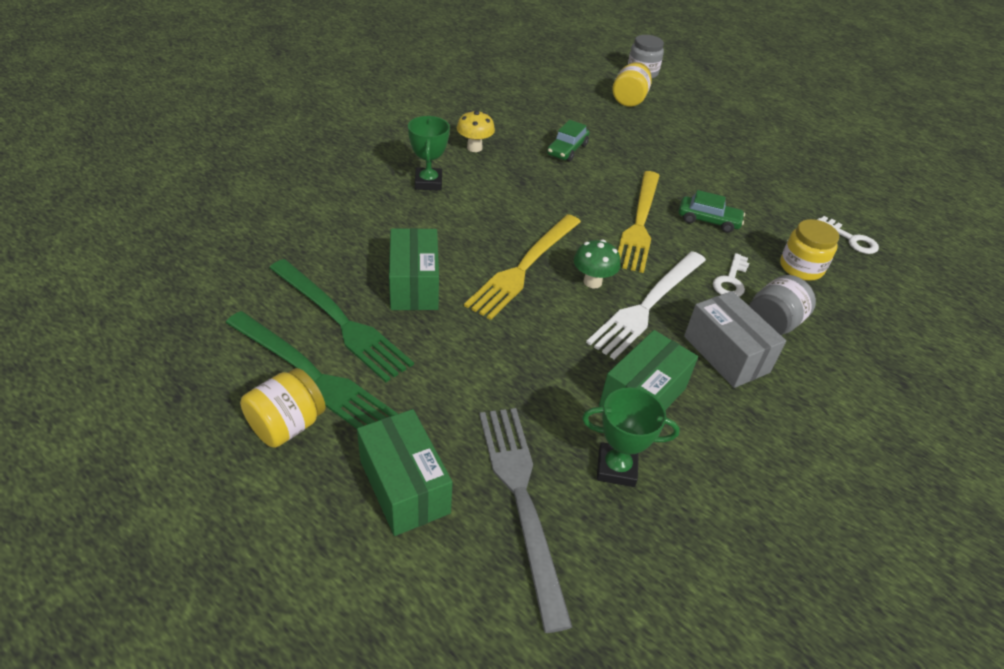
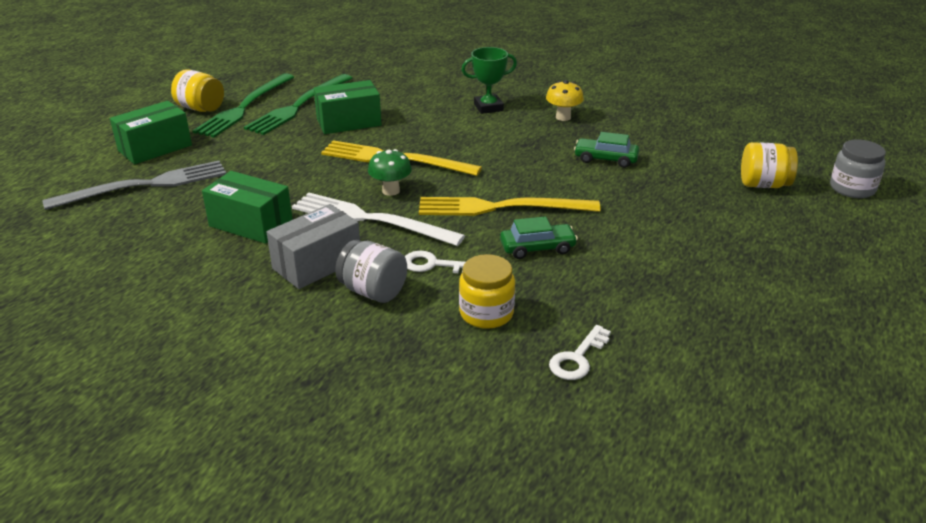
camera: 80 degrees right, 10 degrees down
green trophy [582,387,680,487] -> none
green car [678,190,745,233] -> green car turned 105 degrees counterclockwise [500,216,578,259]

